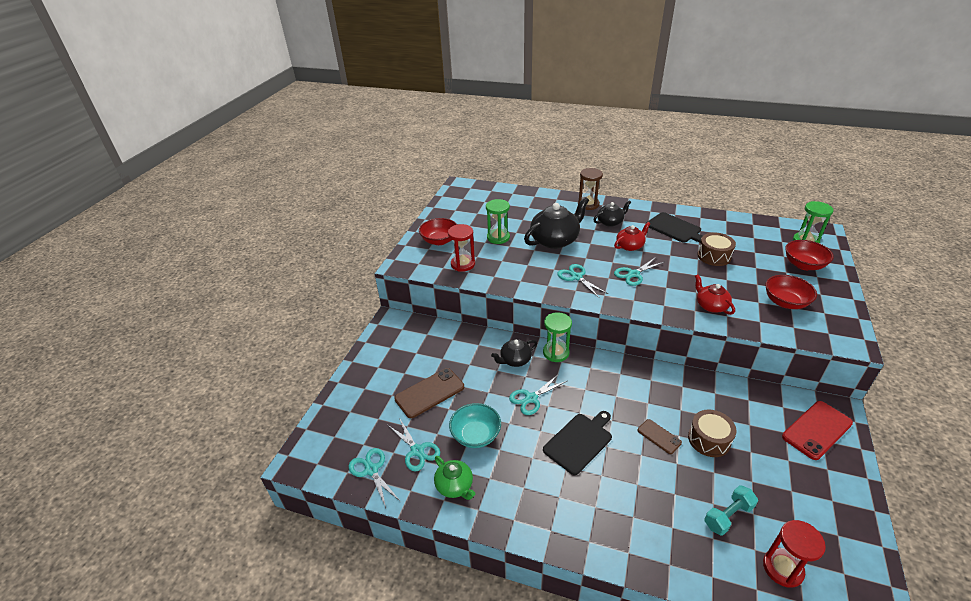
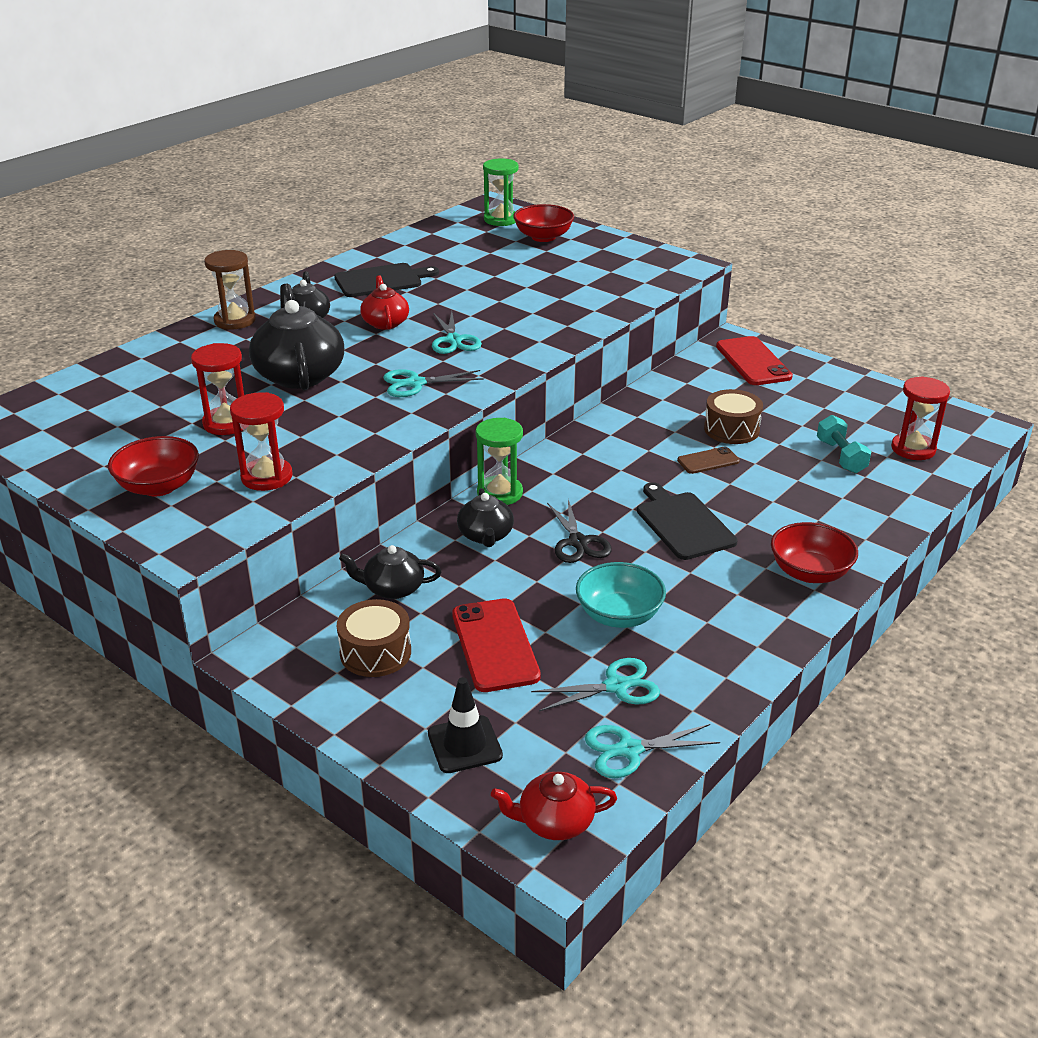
camera: 70 degrees left, 5 degrees down
brown phone [394,368,464,418] -> red phone [452,598,541,692]
green teapot [434,456,475,500] -> none
green hourglass [486,199,510,244] -> red hourglass [191,343,244,435]
turquoise scissors [509,374,567,415] -> black scissors [547,500,612,563]
red teapot [695,274,735,315] -> red teapot moved to [491,772,617,840]
brown drum [697,233,736,266] -> brown drum moved to [337,599,411,677]
red bowl [765,275,817,309] -> red bowl moved to [771,522,858,583]
none -> black teapot [339,545,441,599]
none -> black traffic cone [428,677,503,773]

